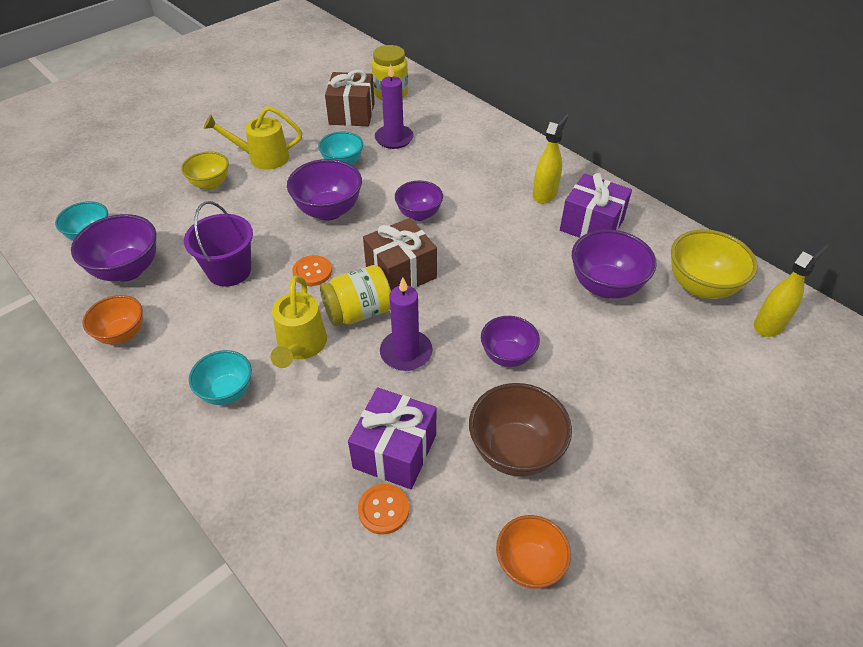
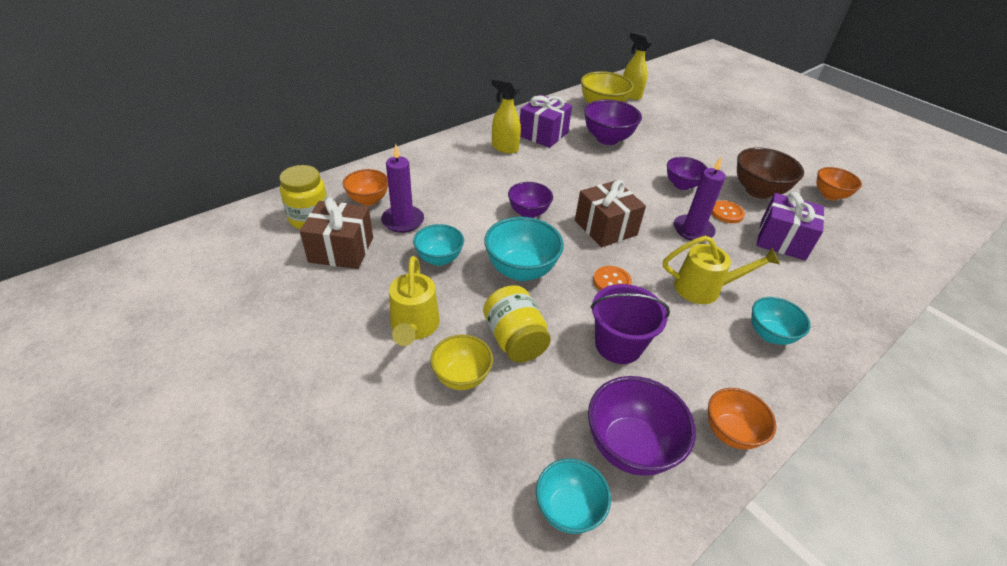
camera: 90 degrees left, 5 degrees down
purple bowl [287,159,362,221] -> turquoise bowl [484,217,564,281]
yellow jar [320,265,391,326] -> yellow jar moved to [483,285,551,363]
orange button [358,484,409,534] -> orange button moved to [711,201,745,223]
none -> orange bowl [343,169,388,206]

